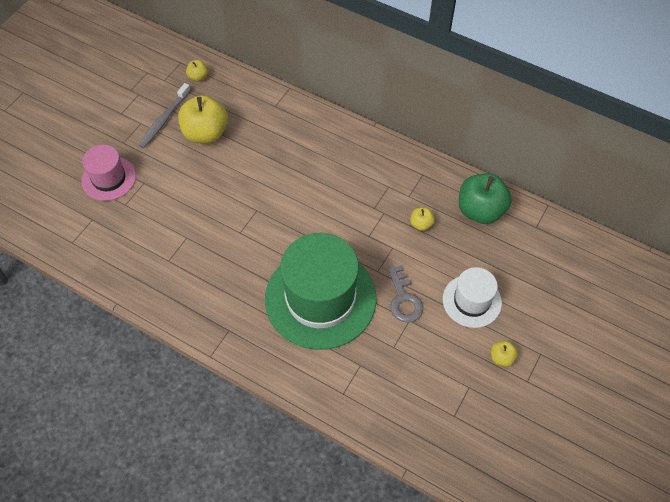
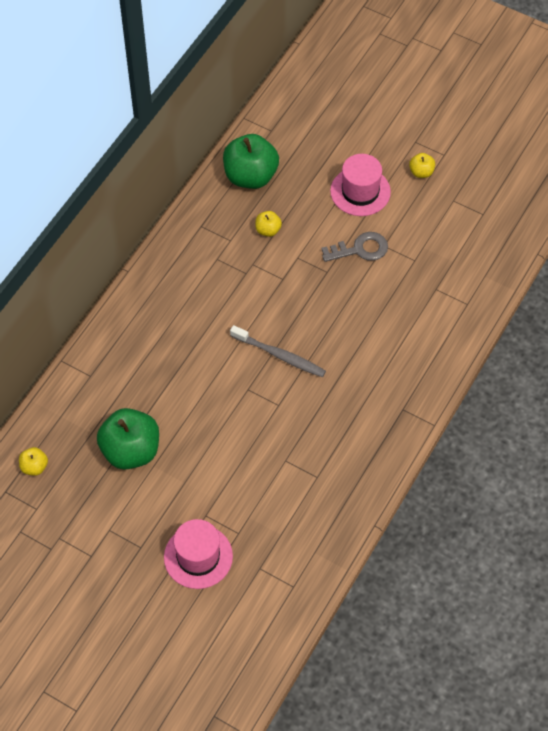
camera: 90 degrees left, 0 degrees up
grey toothbrush [139,83,191,148] -> grey toothbrush moved to [230,325,326,377]
yellow apple [178,95,228,144] -> green apple [97,408,159,470]
green hat [265,233,377,350] -> none
white hat [443,267,502,328] -> pink hat [330,154,391,216]

